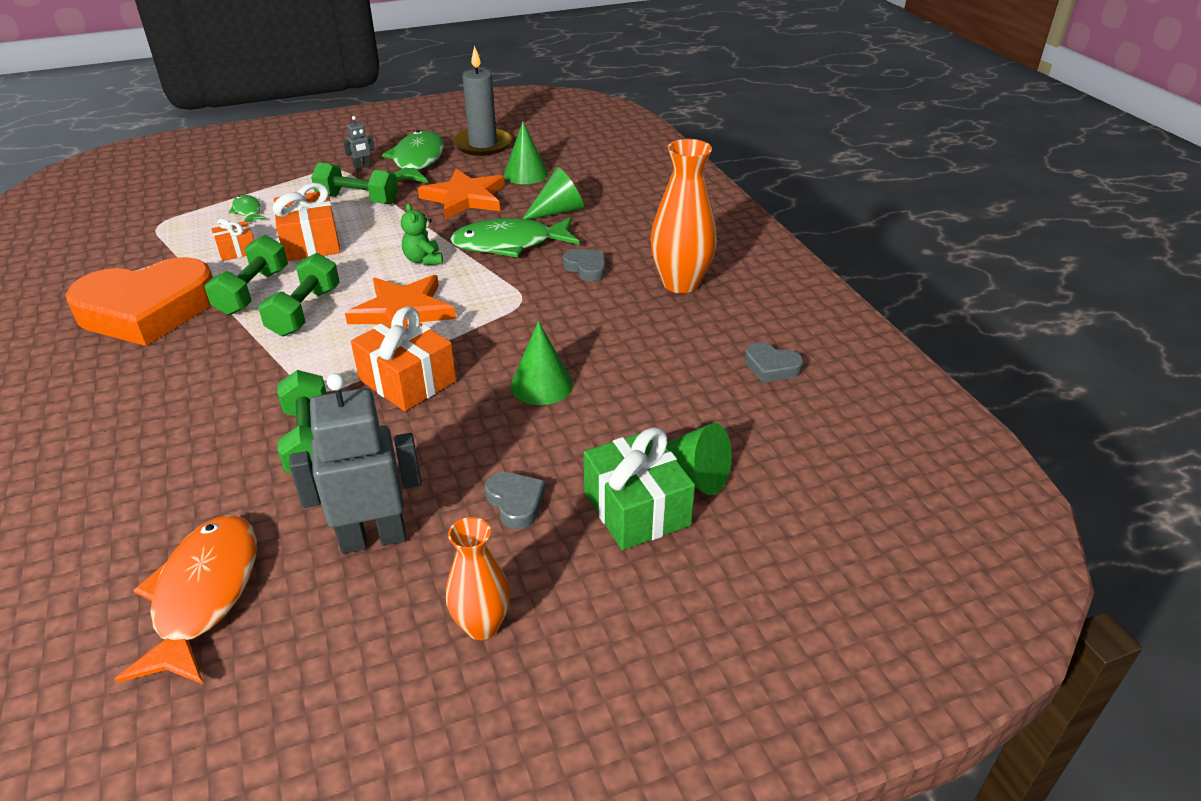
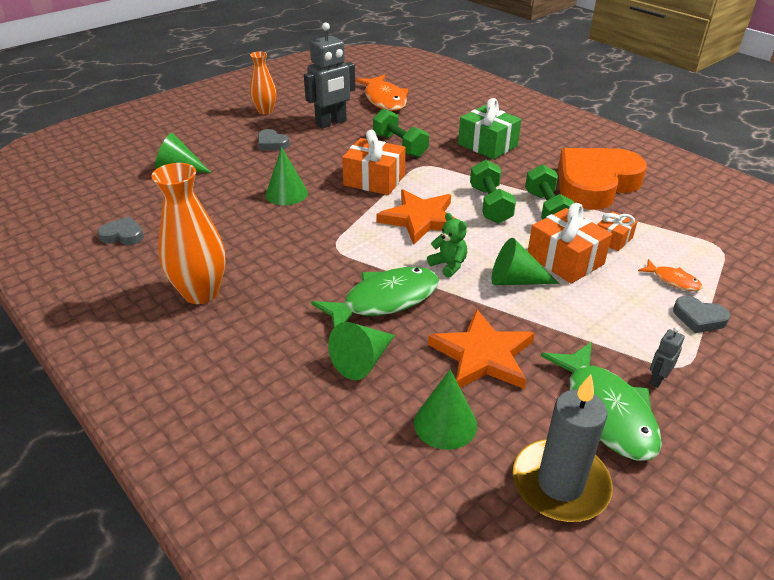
camera: 160 degrees right, 0 degrees up
green fish [229,195,267,222] -> orange fish [638,259,703,291]
green dumbbell [311,162,398,205] -> none
grey heart [563,249,605,282] -> grey heart moved to [673,296,730,333]
green gift [584,427,695,550] -> green gift moved to [458,98,521,159]
none -> green cone [492,238,559,285]

